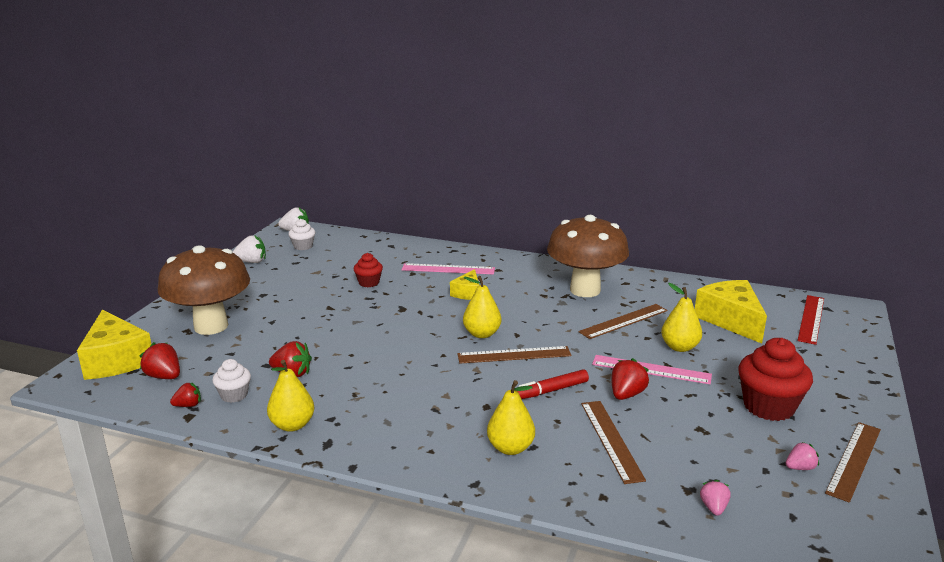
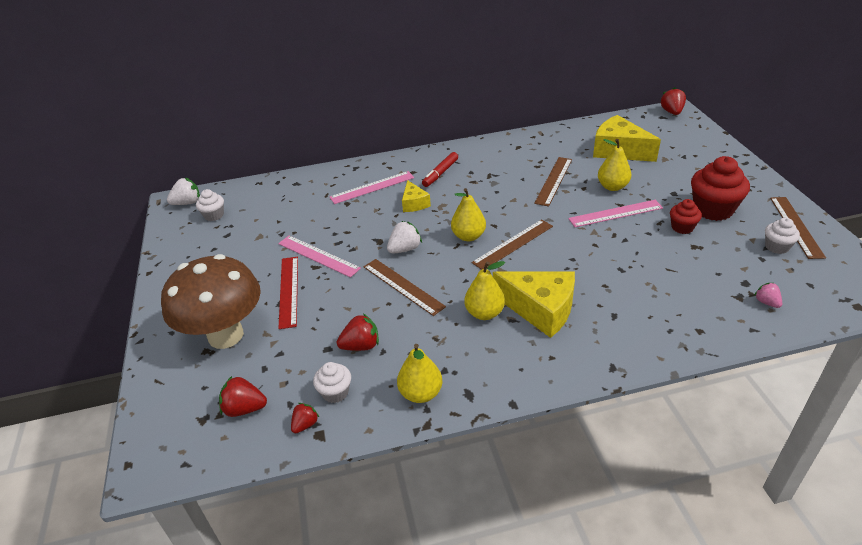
camera: 30 degrees left, 15 degrees up
yellow cheese [77,309,151,380] -> yellow cheese moved to [493,271,575,338]
white strawberry [232,235,266,263] -> white strawberry moved to [387,221,422,253]
red cupcake [354,253,383,287] -> red cupcake moved to [670,199,702,234]
yellow pear [487,380,535,455] -> yellow pear moved to [464,261,505,320]
red marker [517,369,589,399] -> red marker moved to [422,152,458,187]
brown mushroom [547,215,629,297] -> none
brown ruler [581,401,646,484] -> brown ruler moved to [364,259,446,316]
red strawberry [611,358,649,400] -> red strawberry moved to [660,87,686,115]
pink strawberry [786,442,819,470] -> white cupcake [765,218,800,254]
red ruler [797,295,824,345] -> red ruler moved to [278,257,298,329]
none -> pink ruler [278,235,361,278]

